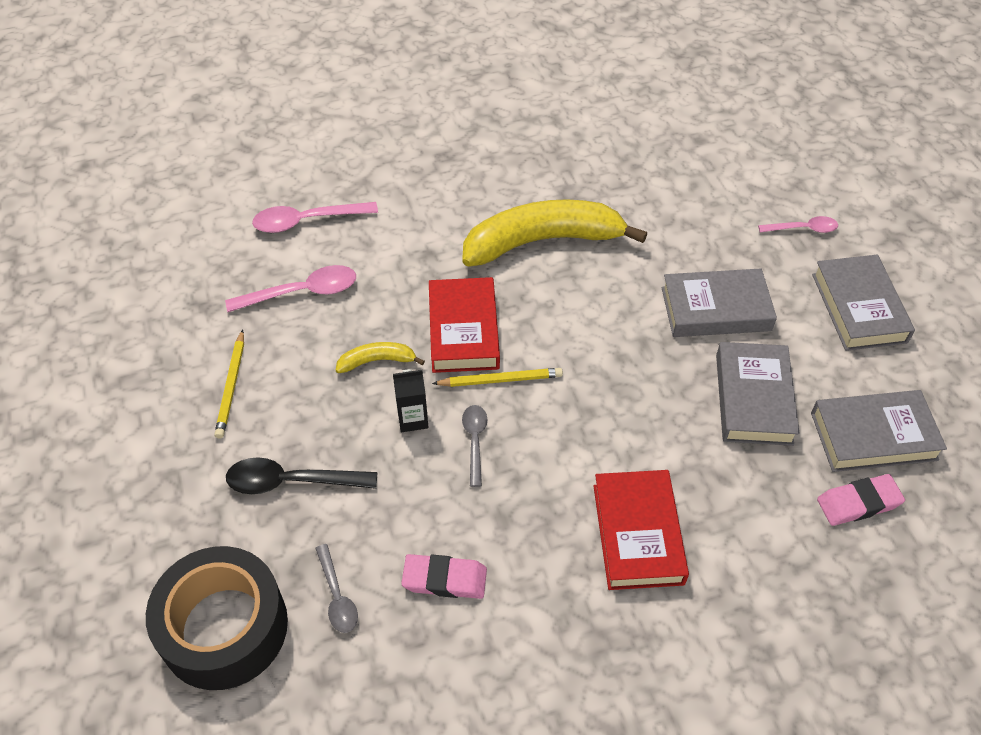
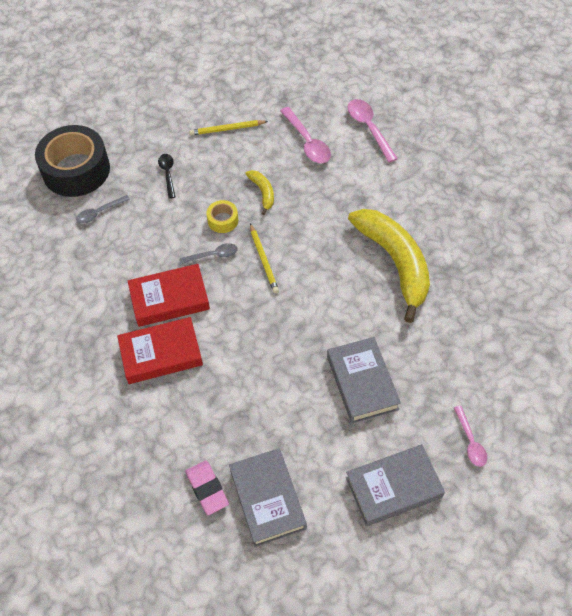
camera: 80 degrees right, 5 degrees up
black spoon [226,457,378,494] -> black spoon [158,154,175,199], size x0.63
black carton [393,369,428,432] -> yellow tape [206,200,238,233]
pink eraser [401,554,487,599] -> none
red book [429,277,500,373] -> red book moved to [128,264,210,327]
grey book [716,342,800,446] -> none

